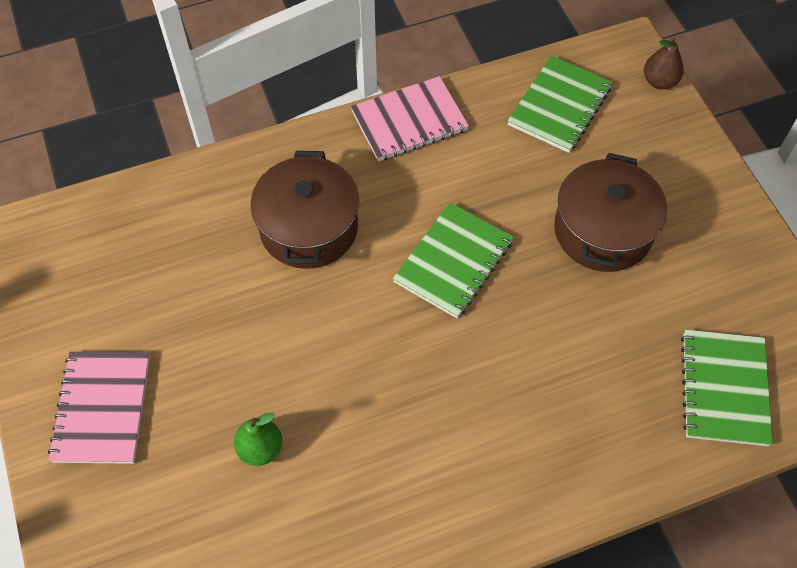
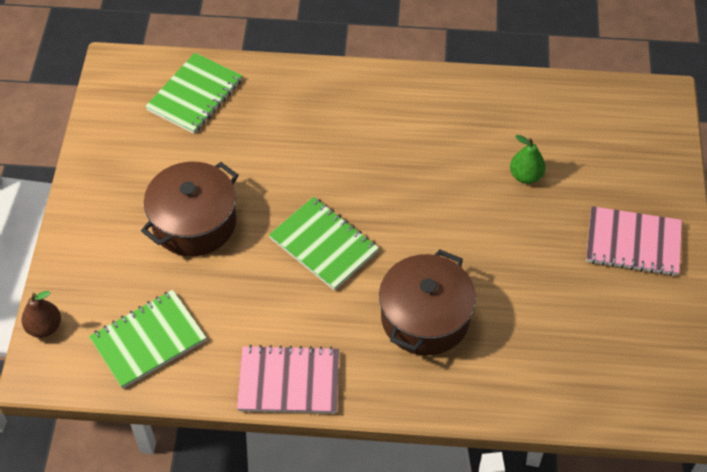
camera: 155 degrees left, 5 degrees down
pink notebook [48,351,150,464] -> pink notebook turned 75 degrees clockwise [586,206,682,276]
green notebook [393,203,513,318] -> green notebook turned 75 degrees clockwise [269,197,379,291]

